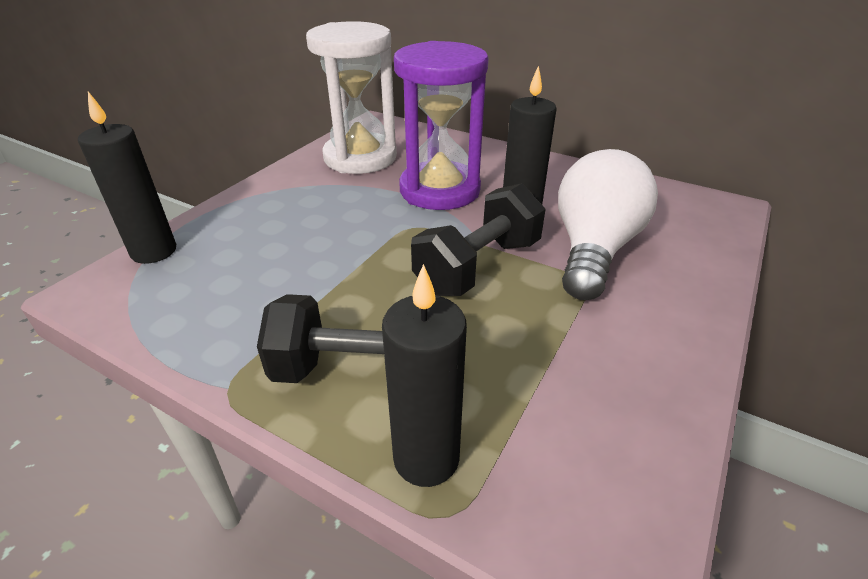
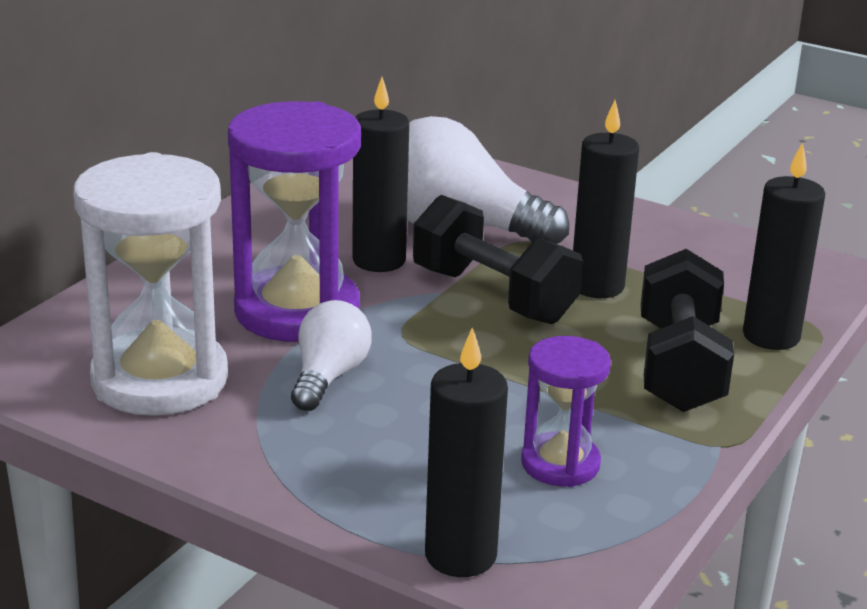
camera: 90 degrees left, 10 degrees down
none -> white light bulb [291,300,372,411]
none -> purple hourglass [521,336,611,487]
none -> black candle [573,100,639,298]

